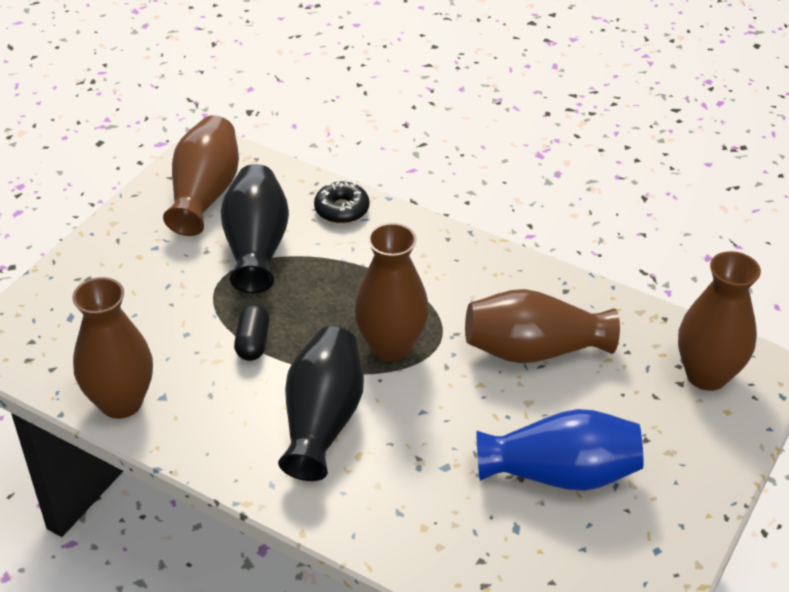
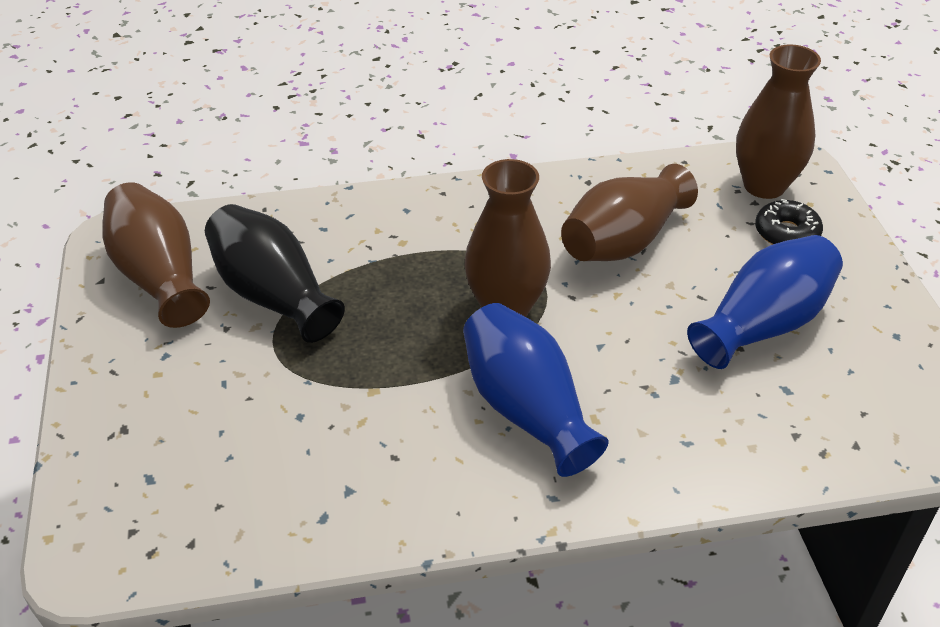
camera: 40 degrees left, 0 degrees up
brown vase [72,277,153,419] -> none
black capsule [234,304,270,361] -> none
black vase [278,326,364,481] -> blue vase [463,303,609,477]
black donut [314,181,369,224] -> black donut moved to [755,199,823,245]

